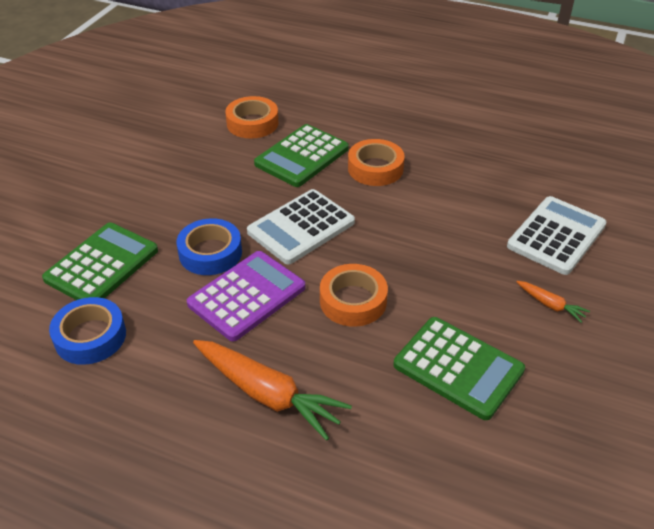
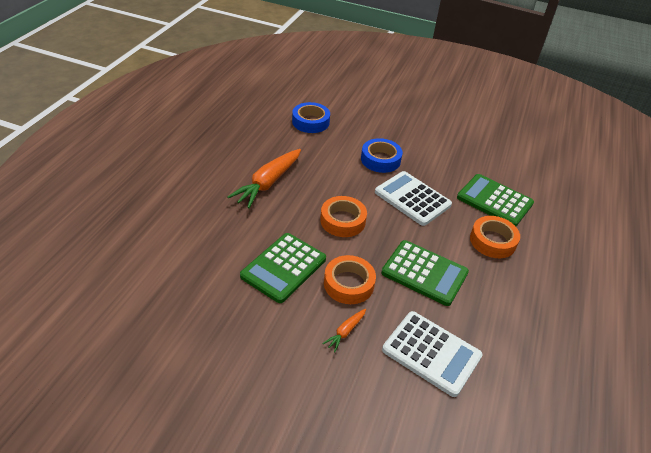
camera: 85 degrees right, 0 degrees up
green calculator [42,222,158,300] -> green calculator moved to [381,240,469,306]
purple calculator [187,251,305,341] -> none
orange tape [225,96,279,139] -> orange tape moved to [324,255,376,304]

